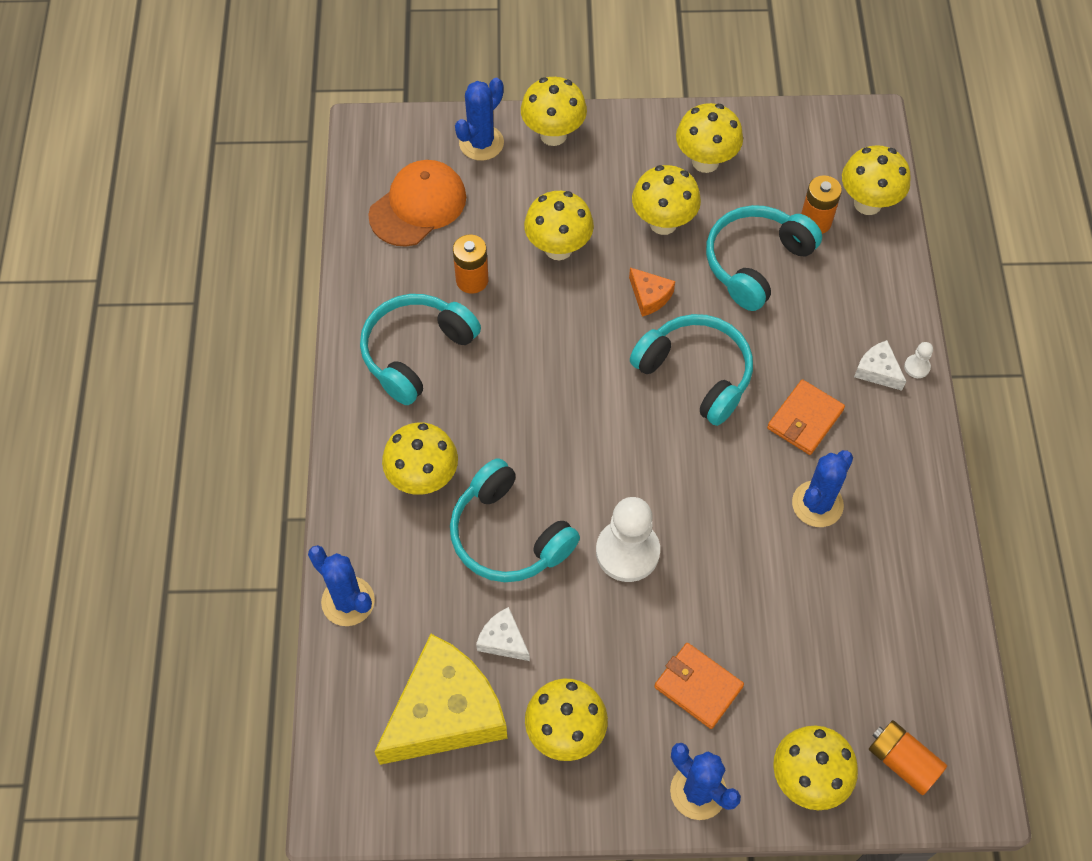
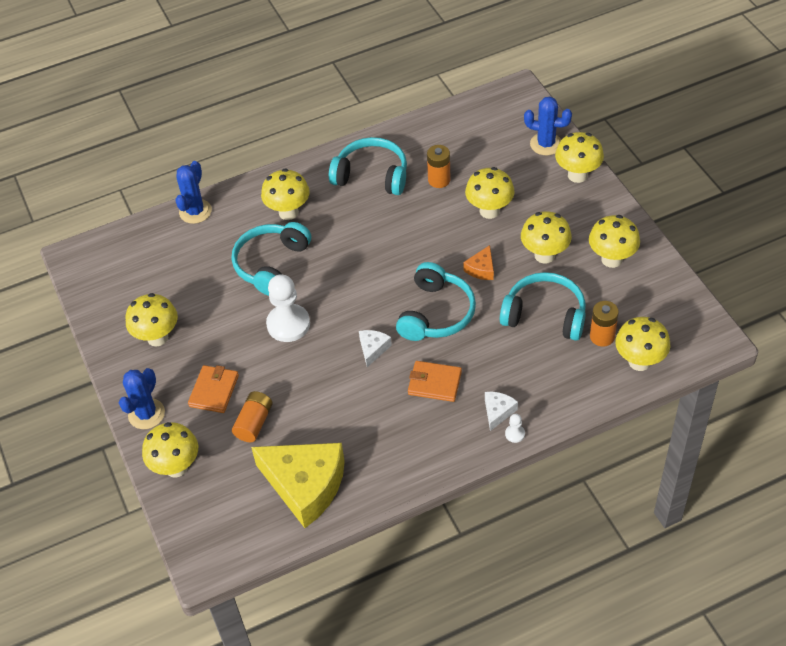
camera: 70 degrees right, 10 degrees down
orange cap [368,160,466,247] -> none
yellow cheese [374,634,508,765] -> yellow cheese moved to [251,443,345,528]
white cheese [476,607,530,661] -> white cheese moved to [359,330,392,367]
blue cactus [792,450,853,527] -> none
orange battery [869,720,947,795] -> orange battery moved to [232,391,273,442]

